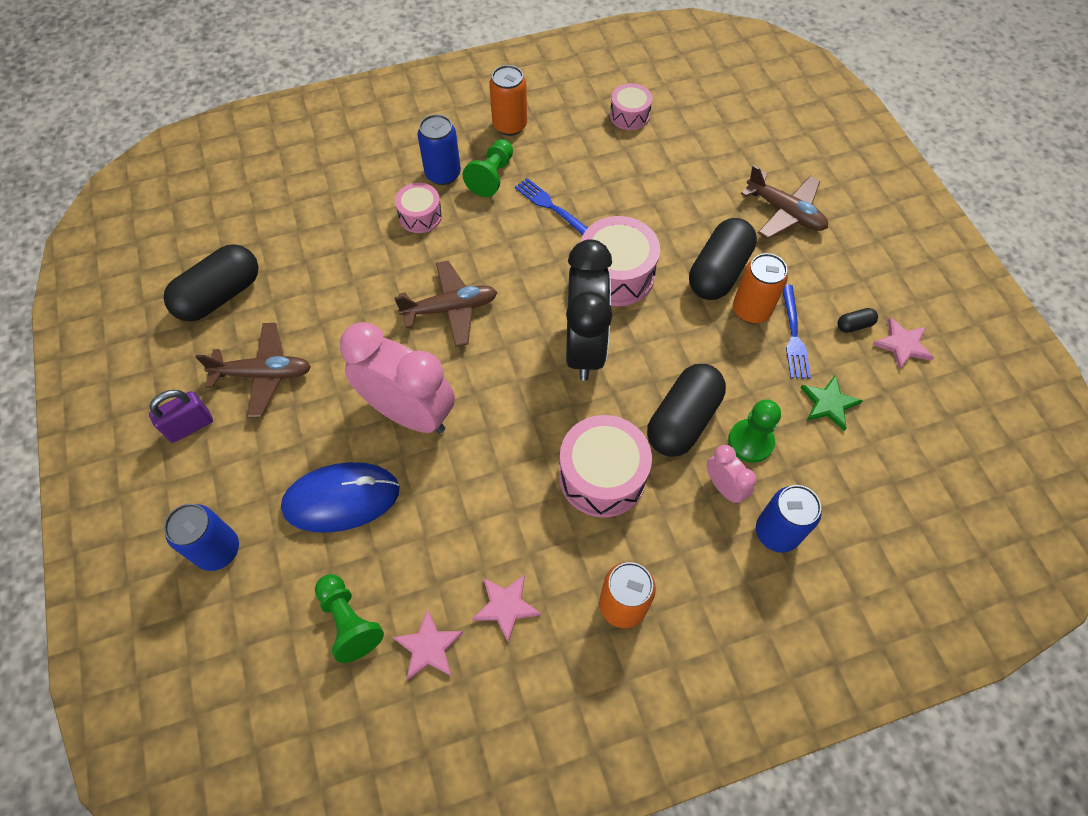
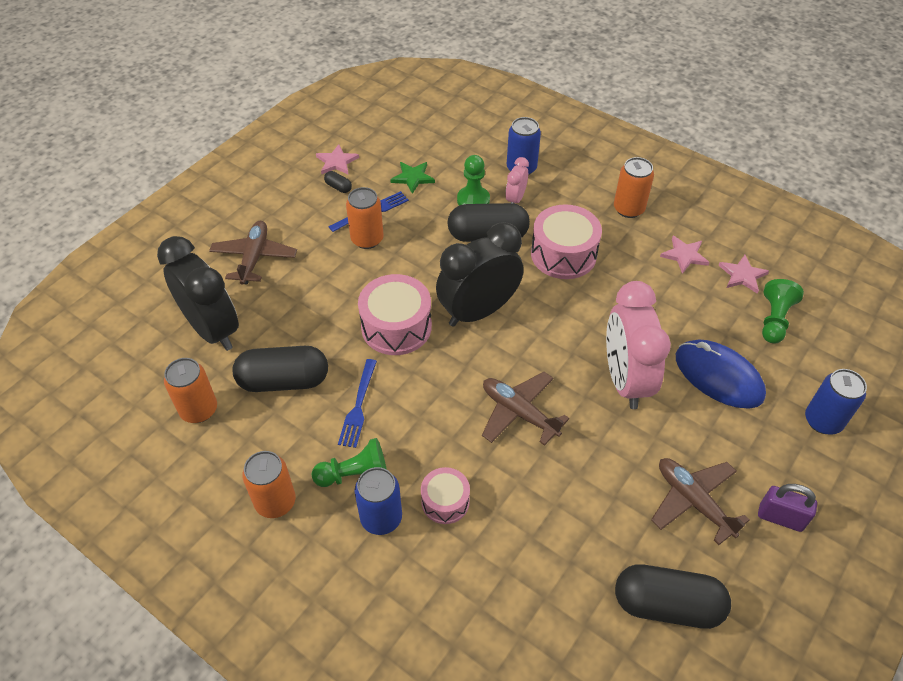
camera: 125 degrees left, 10 degrees down
pink drum [610,83,652,130] -> orange can [164,358,217,423]
black capsule [689,218,757,300] -> black capsule moved to [233,346,328,392]
none -> black clock [157,236,239,351]

